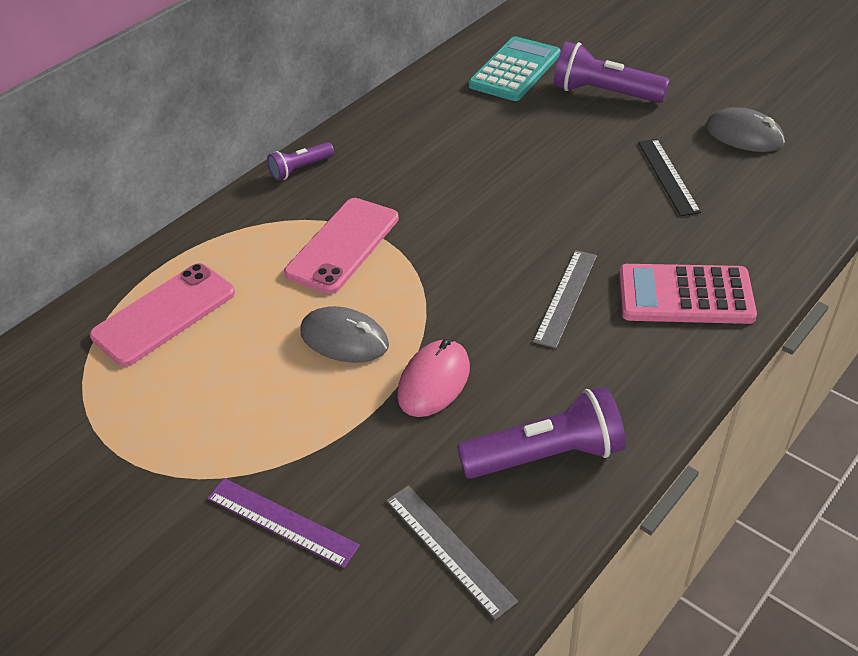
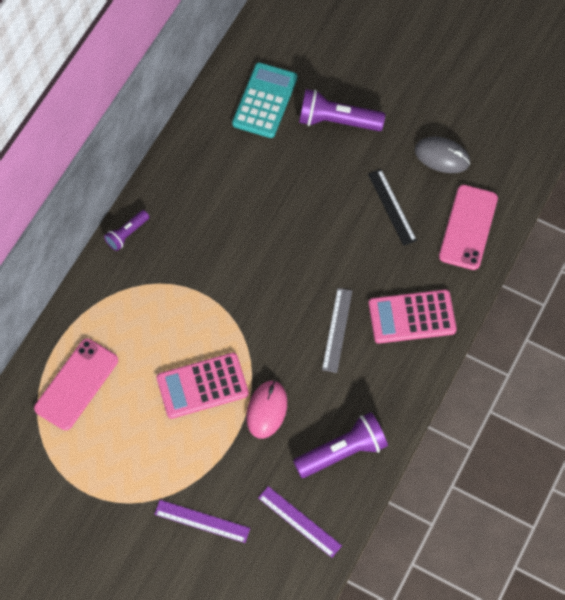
camera: 15 degrees left, 20 degrees up
pink phone [284,198,399,294] -> pink phone moved to [439,185,498,270]
grey mouse [300,306,389,363] -> pink calculator [156,352,249,419]
grey ruler [386,485,518,620] -> purple ruler [258,486,342,558]

